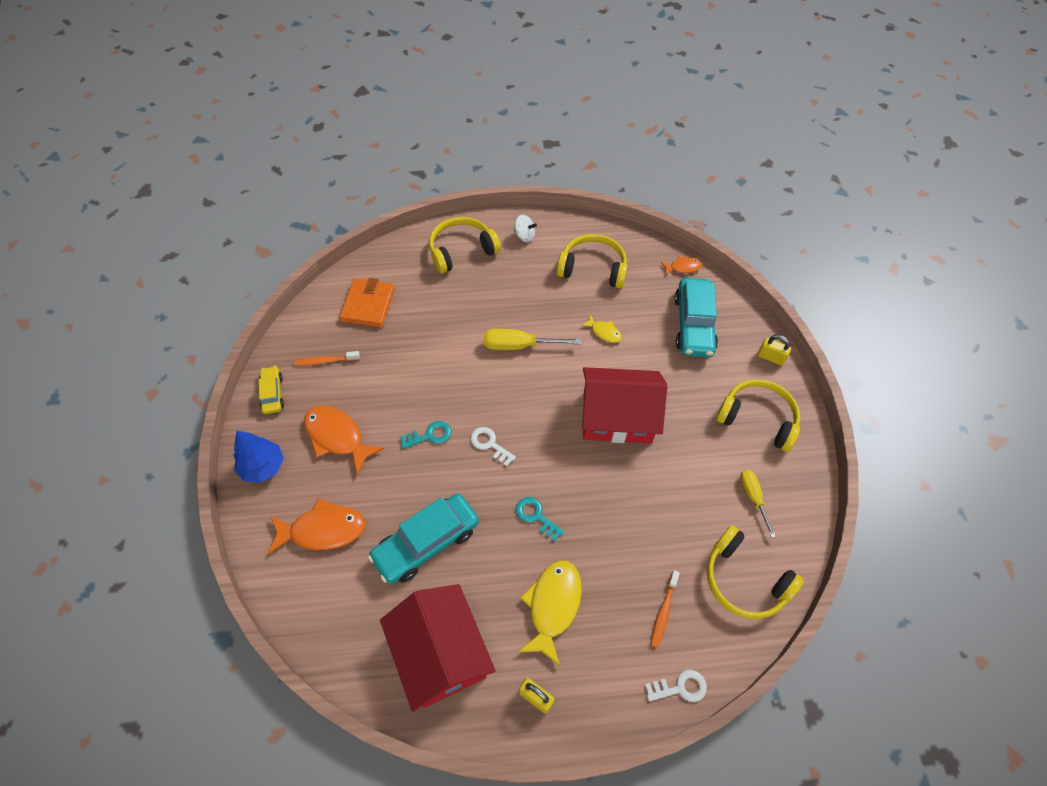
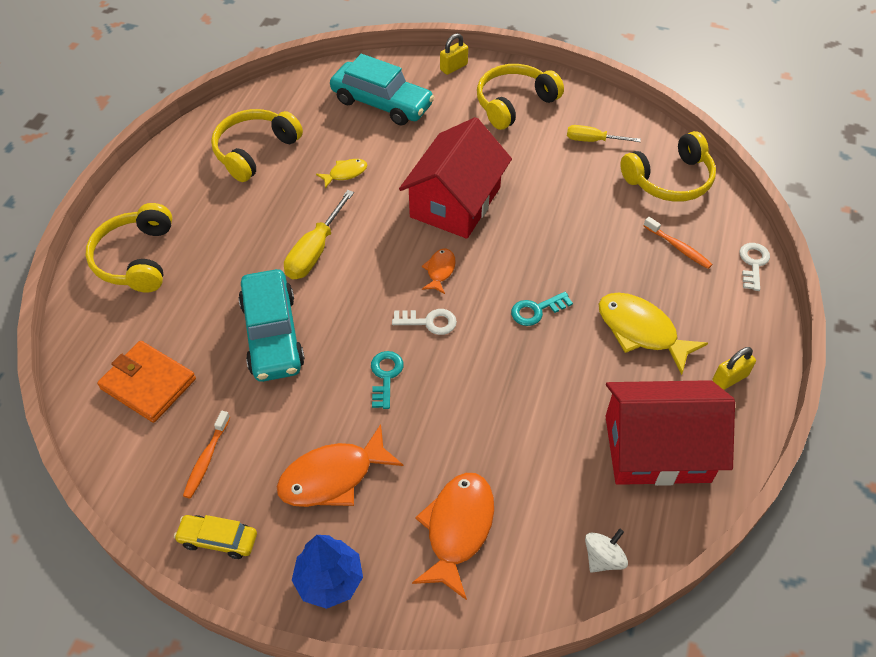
camera: 65 degrees left, 5 degrees down
turquoise car [368,493,479,584] -> turquoise car moved to [238,269,305,382]
white key [470,427,516,466] -> white key turned 150 degrees counterclockwise [392,309,457,335]
white spinning top [514,215,537,242] -> white spinning top moved to [585,529,628,573]
orange fish [661,256,702,275] -> orange fish moved to [422,249,456,294]

